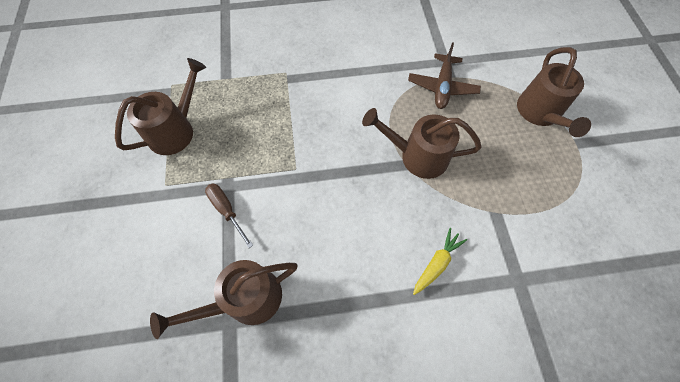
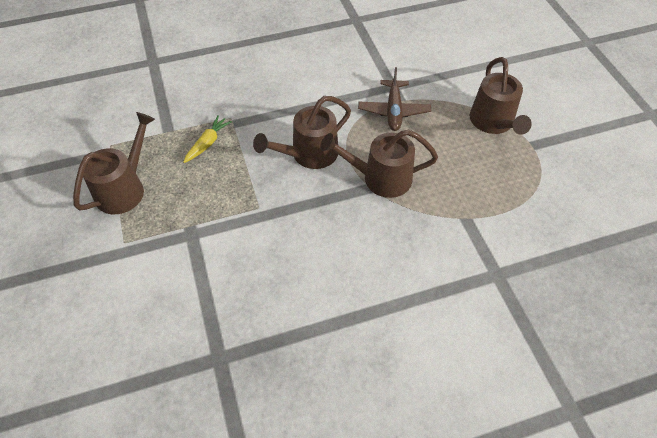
camera: 10 degrees left, 10 degrees down
brown watering can [150,260,298,339] -> brown watering can moved to [253,96,351,169]
brown screwdriver [205,184,253,248] -> none
yellow carrot [413,228,467,295] -> yellow carrot moved to [183,115,232,163]

